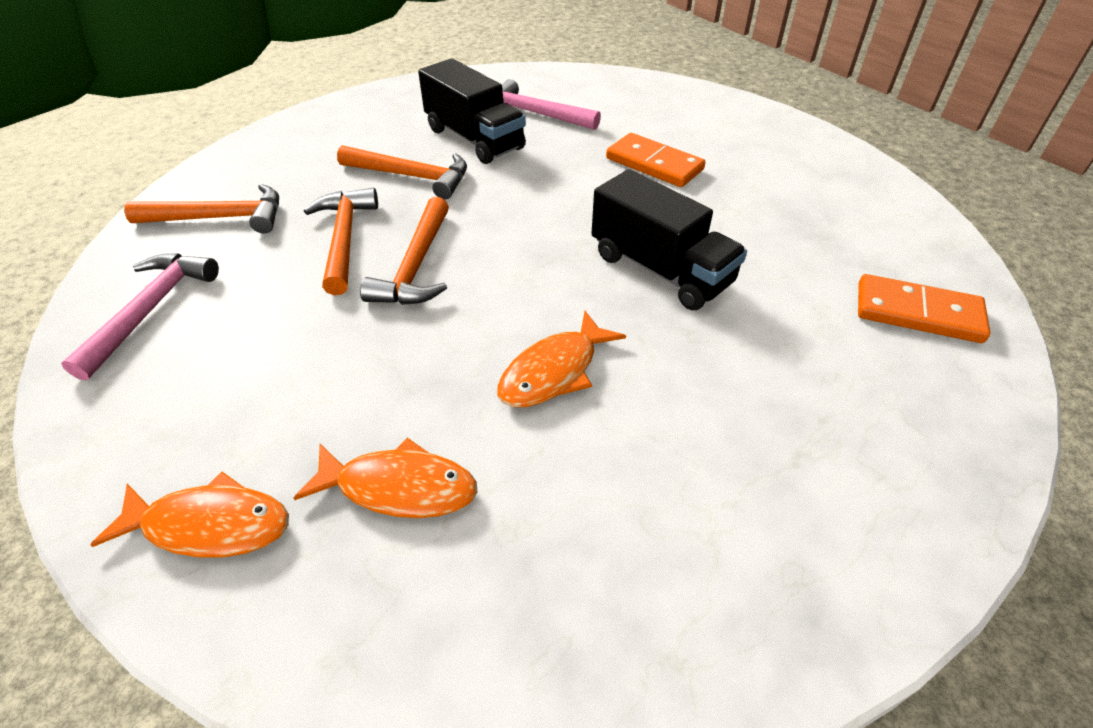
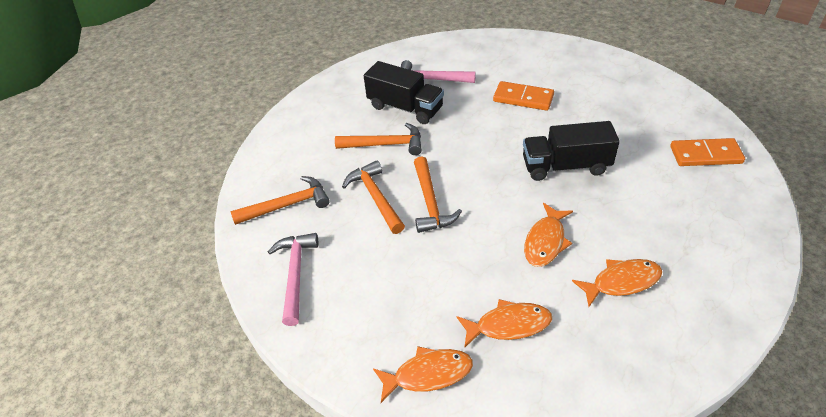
camera: 15 degrees left, 0 degrees up
black truck [591,169,747,310] -> black truck turned 150 degrees clockwise [523,121,620,181]
none -> orange fish [572,259,662,307]

